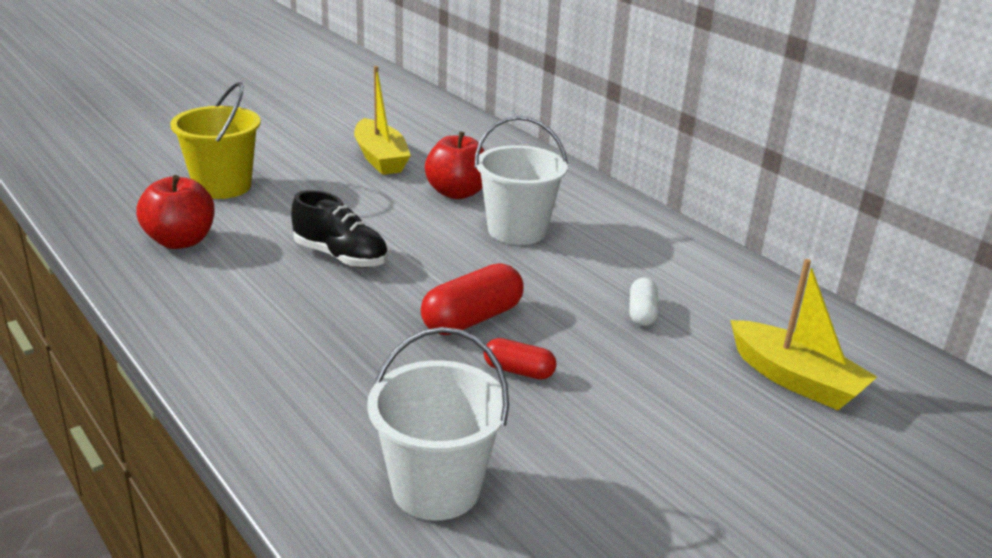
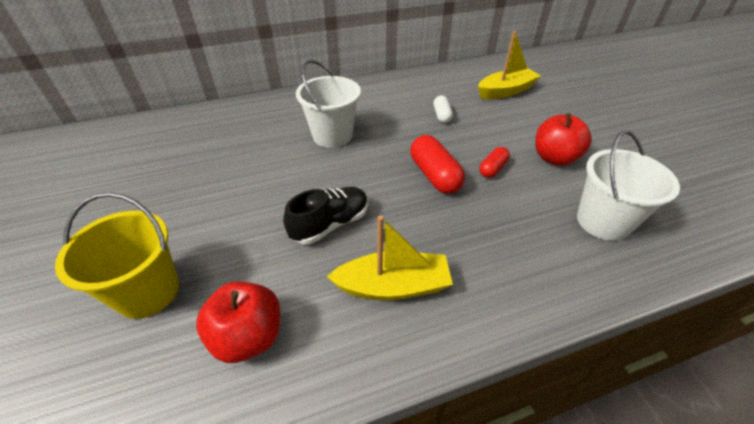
camera: 70 degrees left, 15 degrees up
yellow boat [354,66,411,175] -> yellow boat moved to [327,215,453,301]
red apple [425,131,485,199] -> red apple moved to [535,113,592,166]
white capsule [629,278,658,326] -> white capsule turned 60 degrees clockwise [434,95,453,123]

